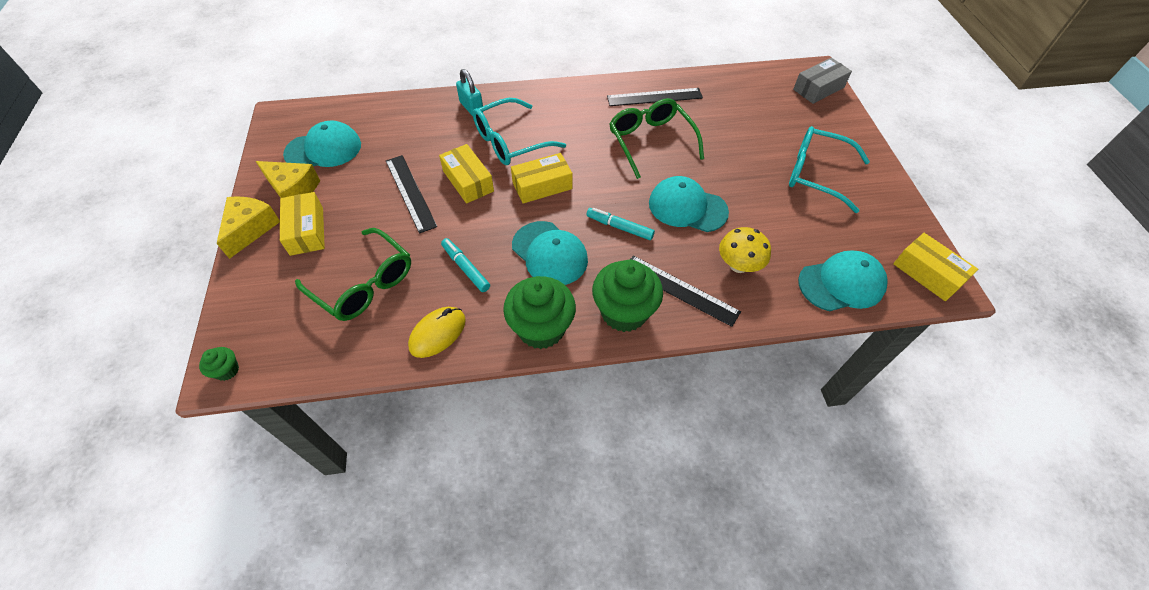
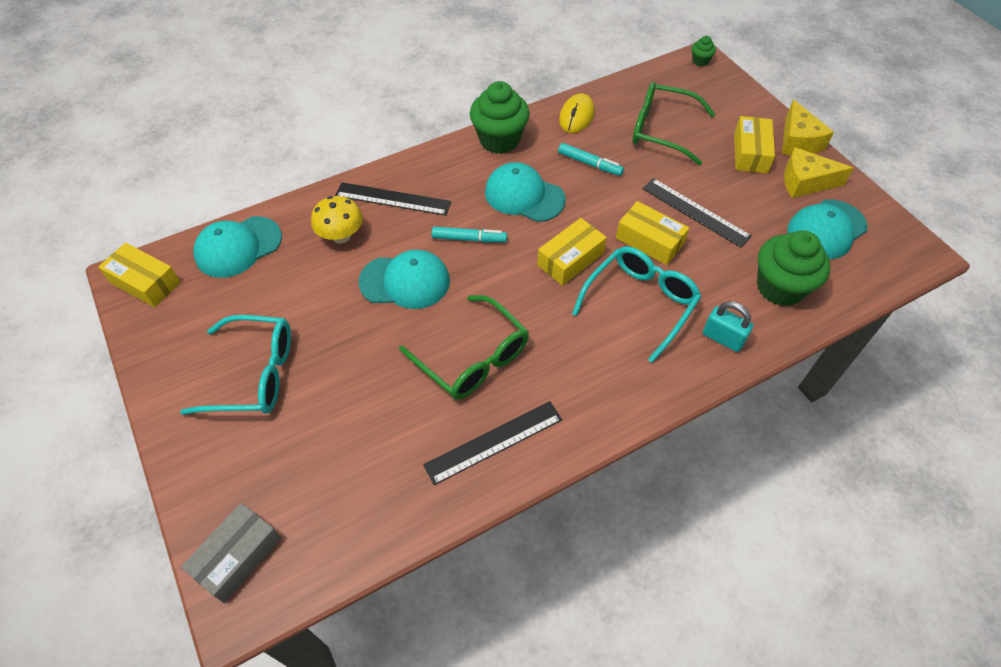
camera: 160 degrees right, 0 degrees up
yellow box [280,192,325,256] -> yellow box turned 45 degrees clockwise [734,116,775,173]
green cupcake [592,260,663,332] -> green cupcake moved to [757,230,831,306]

